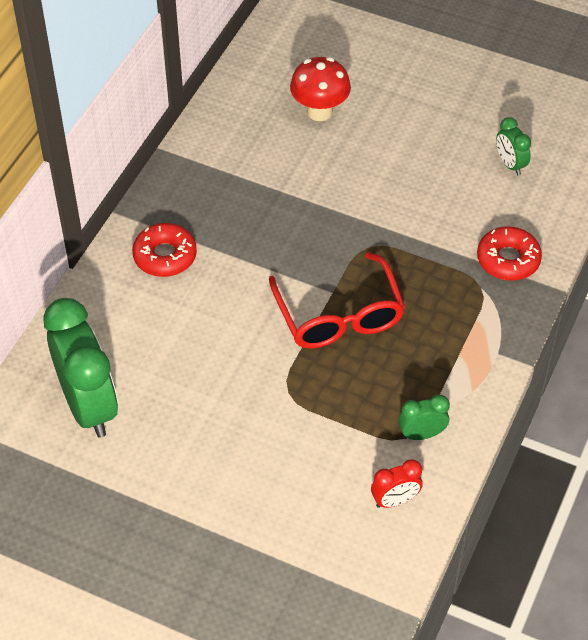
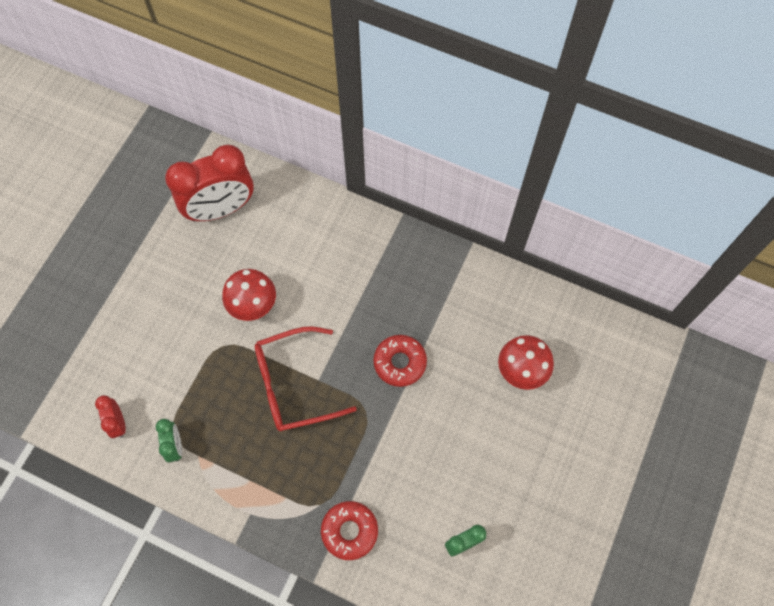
camera: 90 degrees right, 15 degrees up
green clock [43,298,118,438] -> red clock [165,145,254,221]
red donut [132,223,197,277] -> red donut moved to [373,335,427,387]
none -> red mushroom [222,269,276,321]

